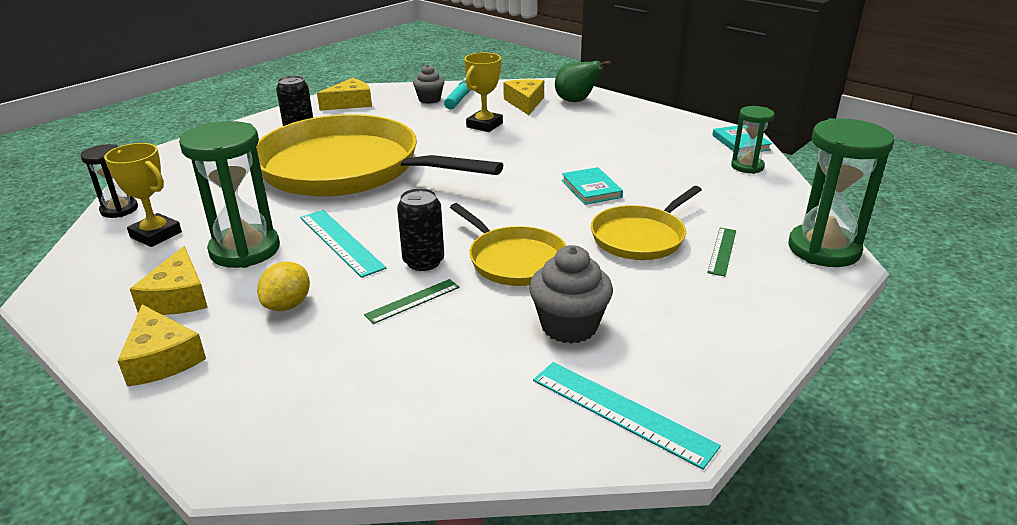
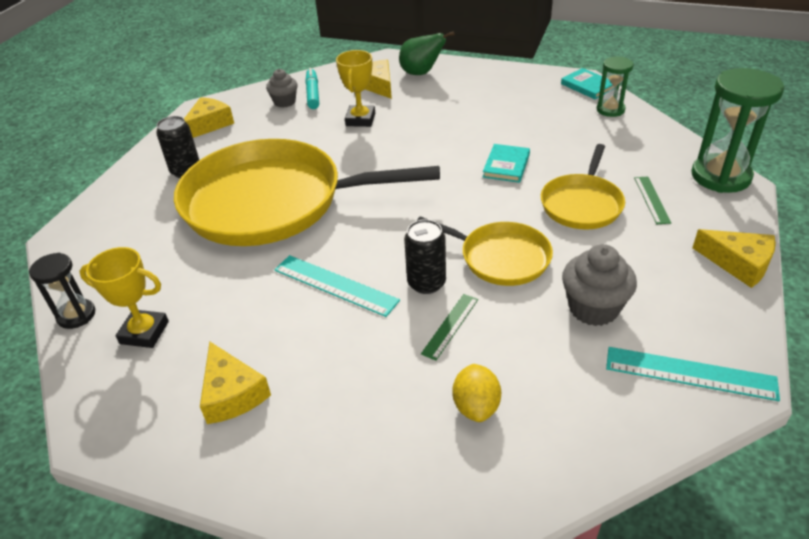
camera: 20 degrees left, 10 degrees up
yellow cheese [118,305,206,387] -> yellow cheese moved to [693,229,776,288]
green hourglass [179,121,280,268] -> none
yellow lemon [257,261,310,311] -> yellow lemon moved to [453,364,501,422]
turquoise book [562,167,623,205] -> turquoise book turned 60 degrees clockwise [483,144,530,183]

